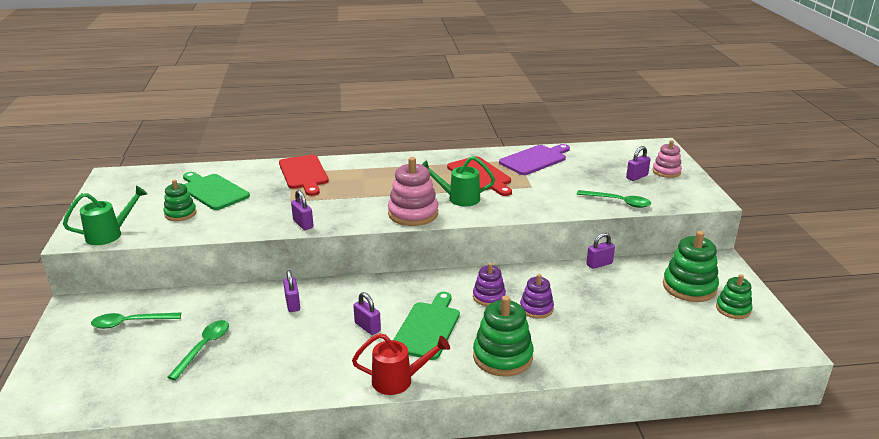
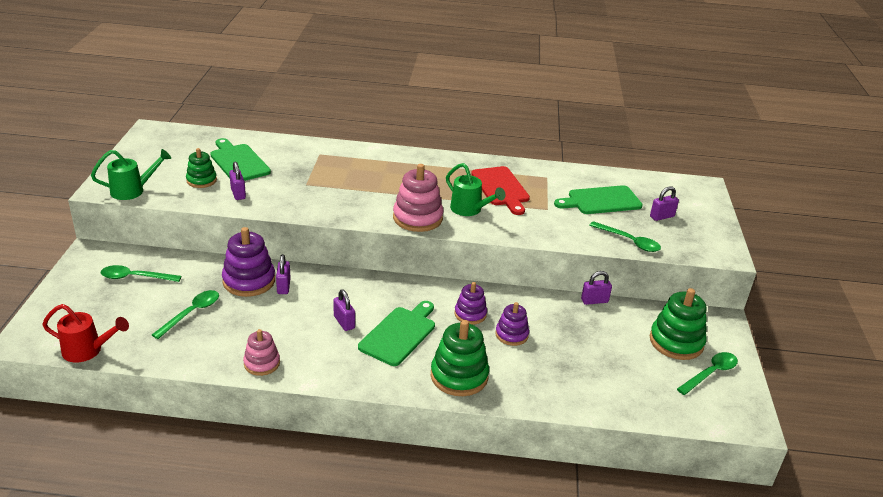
camera: 10 degrees right, 5 degrees up
red cutting board [279,155,329,196] -> none
purple padlock [291,190,314,230] -> purple padlock moved to [229,161,246,200]
red watering can [352,333,450,395] -> red watering can moved to [42,304,129,363]
green watering can [422,156,495,206] -> green watering can turned 150 degrees counterclockwise [446,163,506,216]
purple cutting board [499,144,570,175] -> none
pink stacking toy [653,140,682,178] -> pink stacking toy moved to [243,329,280,376]
green stacking toy [716,274,752,319] -> green spoon [677,352,738,395]
none -> purple stacking toy [222,227,275,297]
none -> green cutting board [554,185,643,214]

